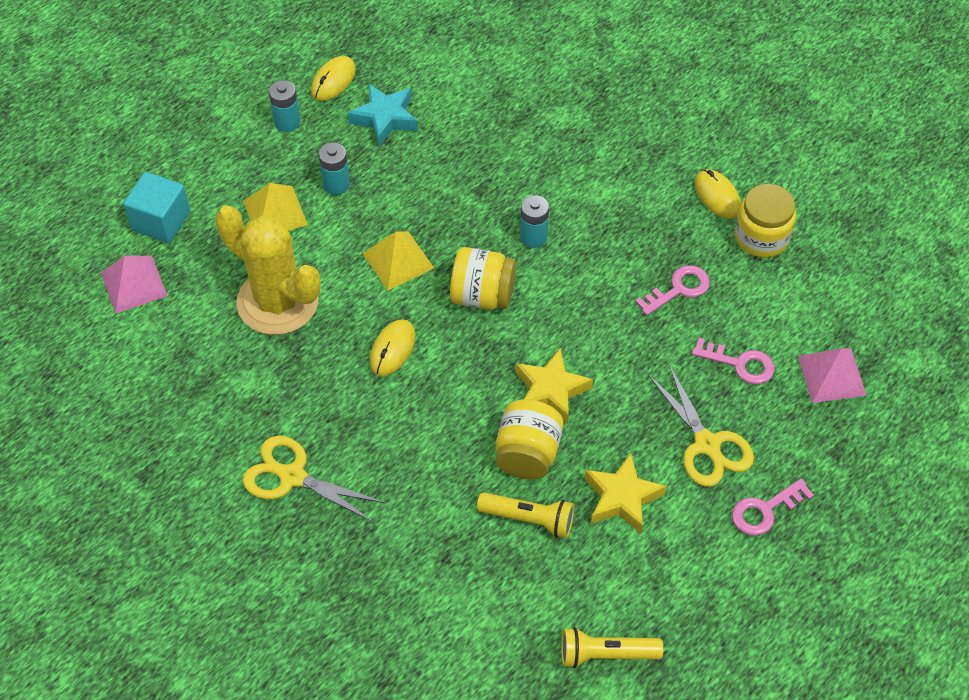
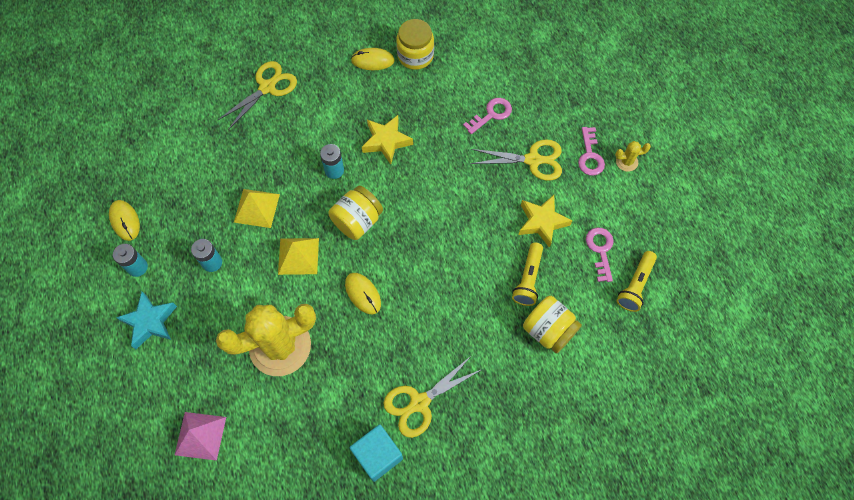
camera: 60 degrees left, 10 degrees up
turquoise cube [123,172,190,243] -> turquoise cube moved to [350,424,403,482]
yellow pyramid [243,183,308,231] -> yellow pyramid moved to [234,189,280,228]
turquoise star [348,83,418,146] -> turquoise star moved to [116,292,177,349]
yellow flashlight [477,492,574,538] -> yellow flashlight turned 150 degrees clockwise [512,242,543,306]
yellow jar [495,399,564,480] -> yellow jar moved to [523,296,582,354]
yellow star [516,348,593,424] -> yellow star moved to [362,115,413,164]
pink key [635,265,710,316] -> pink key moved to [586,228,614,282]
pink pyramid [798,348,867,403] -> none
none -> yellow scissors [217,61,297,130]
none -> yellow cactus [615,141,651,172]

